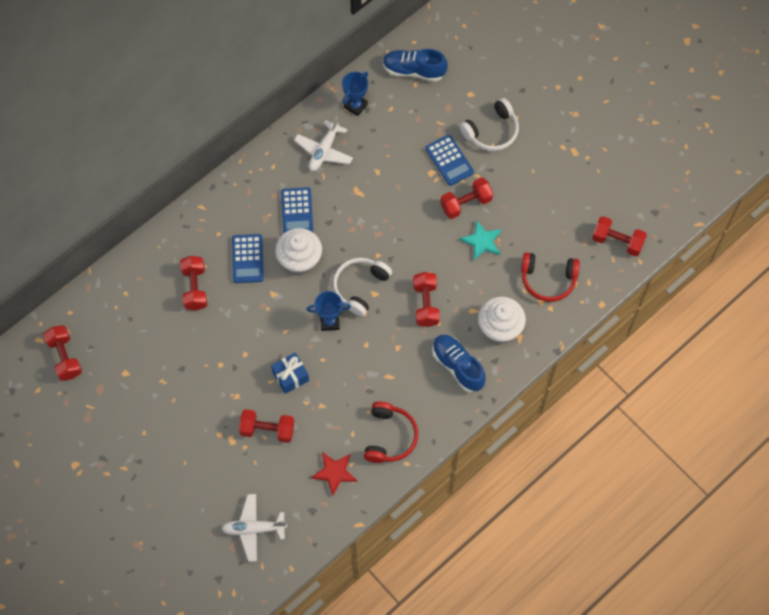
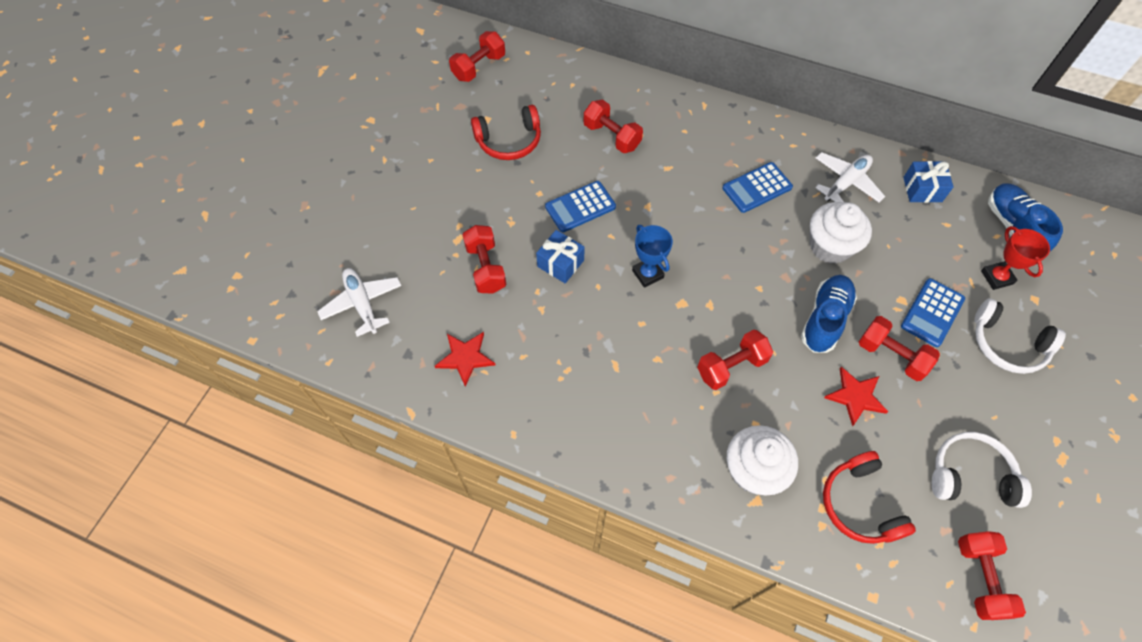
camera: 65 degrees right, 5 degrees down
red dumbbell [180,256,207,311] -> red dumbbell turned 75 degrees clockwise [584,100,643,153]
blue calculator [232,234,264,283] -> blue calculator moved to [545,181,616,232]
white cupcake [275,228,322,275] -> white cupcake moved to [810,202,872,264]
white plane [294,116,353,171] -> white plane turned 135 degrees clockwise [816,152,885,203]
white headphones [333,258,392,317] -> white headphones moved to [932,432,1032,508]
blue trophy [342,72,368,116] -> blue gift [903,161,954,203]
red headphones [364,402,418,463] -> red headphones moved to [471,105,541,160]
blue shoe [432,335,486,393] -> blue shoe moved to [801,275,857,353]
turquoise star [460,221,502,260] -> red star [824,367,888,426]
none -> red trophy [981,226,1050,290]

